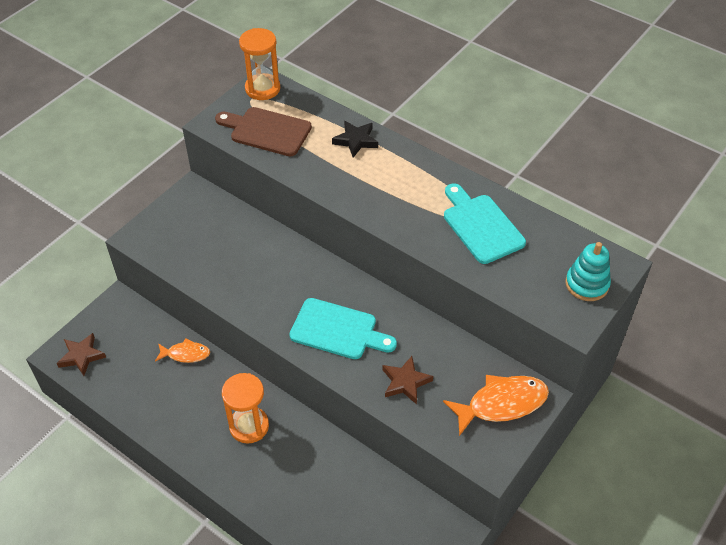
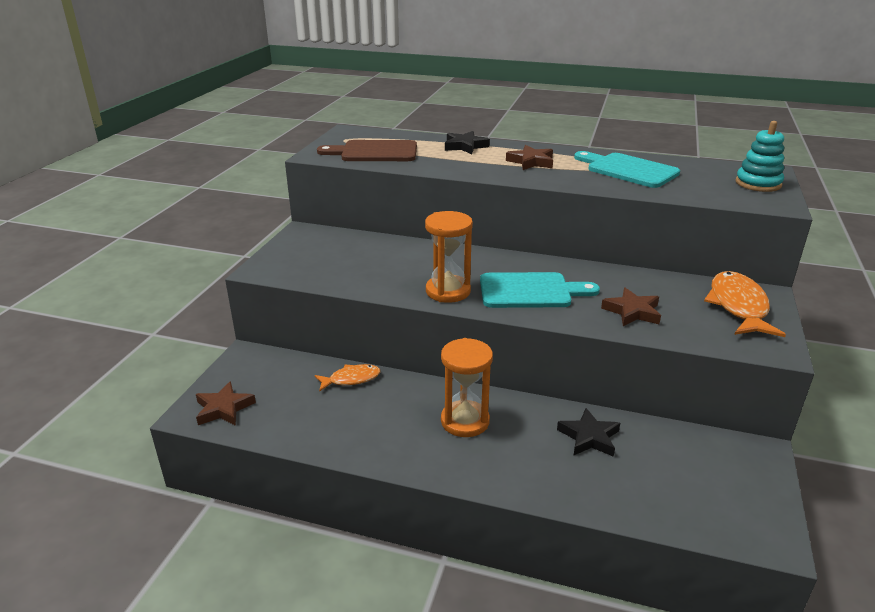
camera: 20 degrees left, 20 degrees down
orange hourglass [239,28,280,100] -> orange hourglass moved to [425,211,473,303]
orange fish [443,375,549,436] -> orange fish turned 45 degrees counterclockwise [704,271,786,337]
none -> brown star [506,145,553,170]
none -> black star [557,408,620,457]

